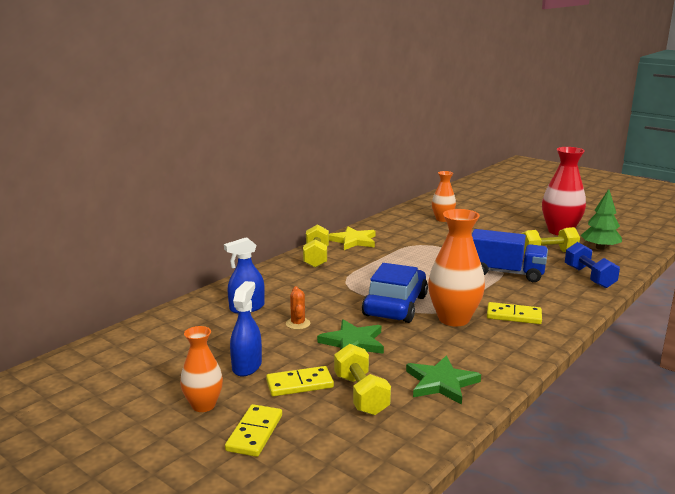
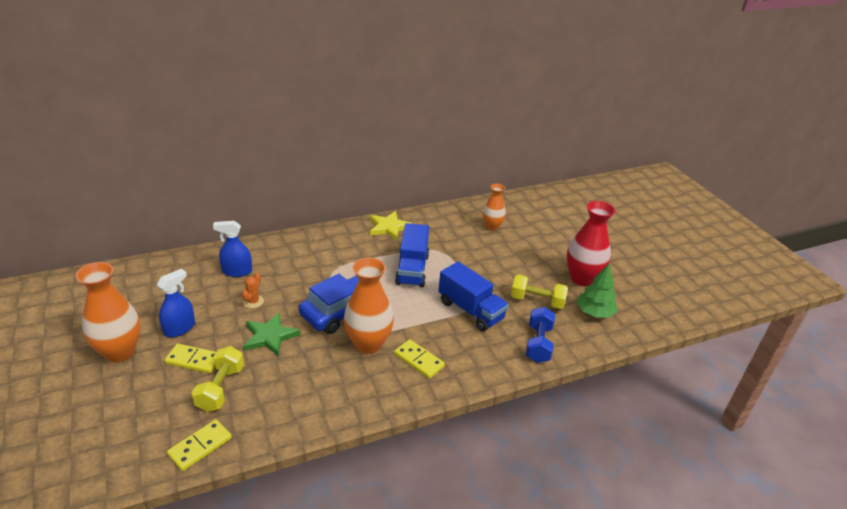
camera: 25 degrees right, 15 degrees up
orange vase [180,326,223,412] -> orange vase [76,262,141,362], size x1.66
yellow domino [225,404,282,457] -> yellow domino moved to [167,419,232,471]
yellow dumbbell [303,224,329,268] -> none
green star [406,355,481,405] -> none
none -> blue truck [395,223,429,287]

